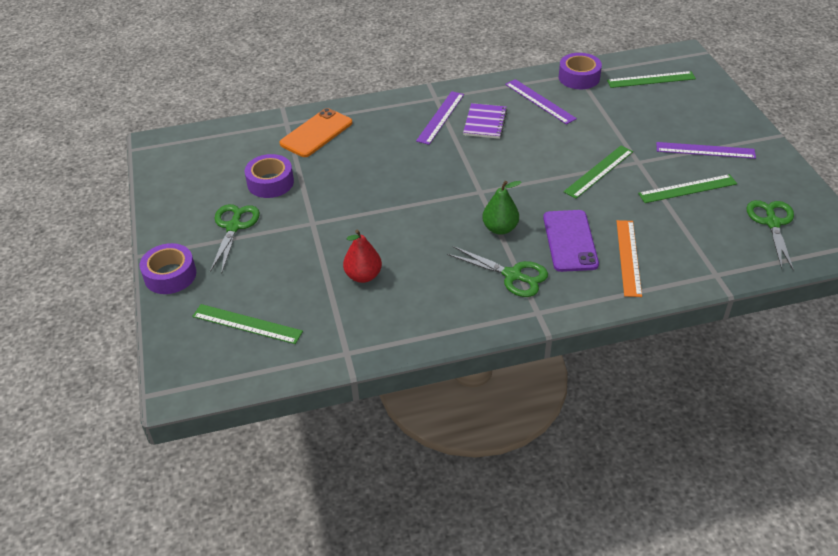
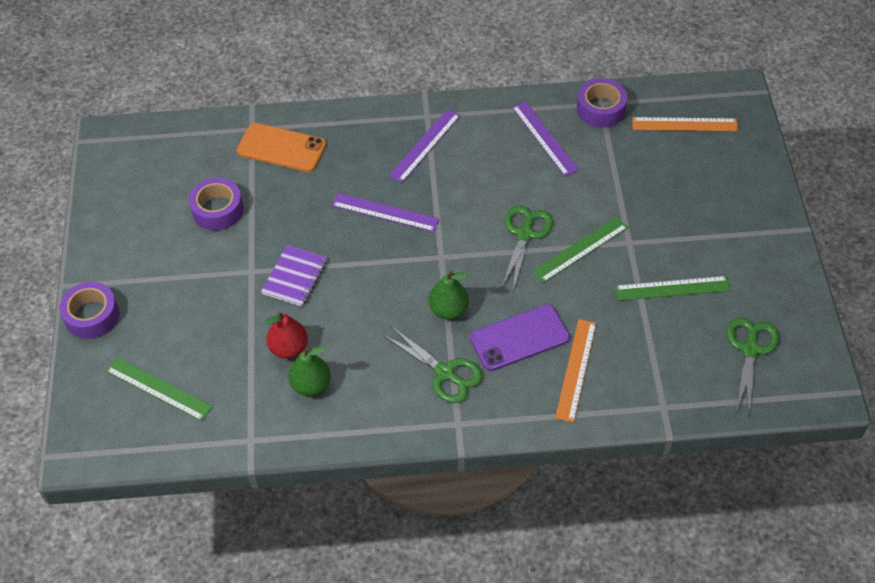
camera: 10 degrees right, 10 degrees up
green scissors [210,204,260,274] -> green scissors moved to [501,205,553,291]
orange phone [279,108,352,157] -> orange phone turned 60 degrees clockwise [237,123,326,172]
purple notebook [463,103,507,139] -> purple notebook moved to [261,245,327,306]
purple phone [543,210,599,272] -> purple phone turned 60 degrees clockwise [470,304,570,371]
green ruler [607,71,696,88] -> orange ruler [632,117,738,131]
purple ruler [656,142,756,159] -> purple ruler moved to [332,193,440,232]
none -> green pear [289,347,331,396]

